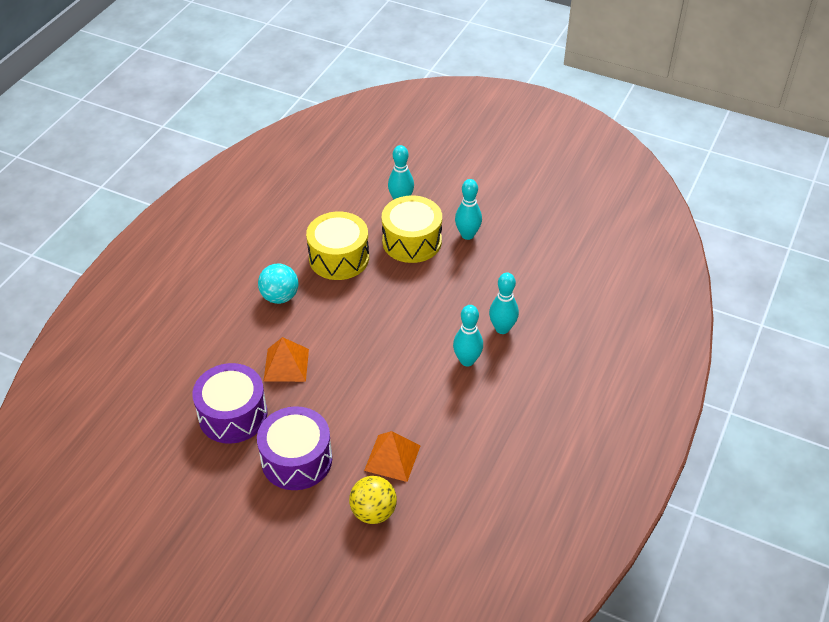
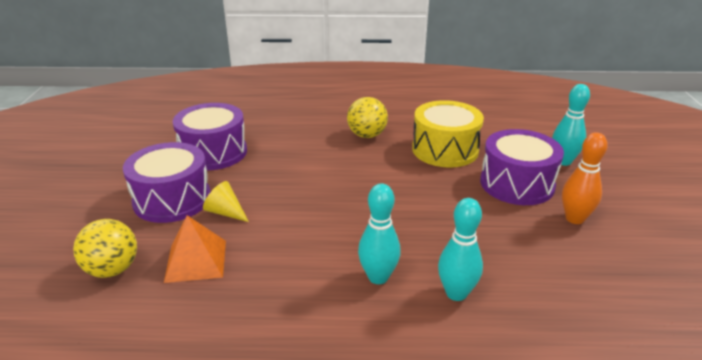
camera: 65 degrees right, 15 degrees down
turquoise ball [258,263,298,304] -> yellow ball [347,97,388,138]
orange pyramid [264,337,309,382] -> none
yellow drum [382,195,442,263] -> purple drum [480,129,564,205]
turquoise bowling pin [455,179,482,240] -> orange bowling pin [562,132,608,224]
none -> yellow cone [203,181,249,222]

